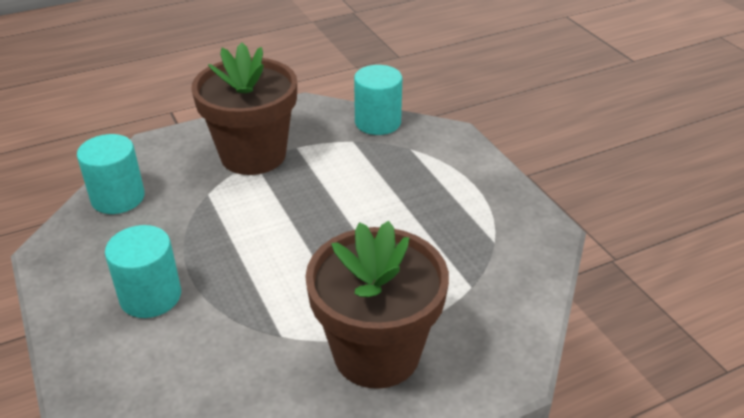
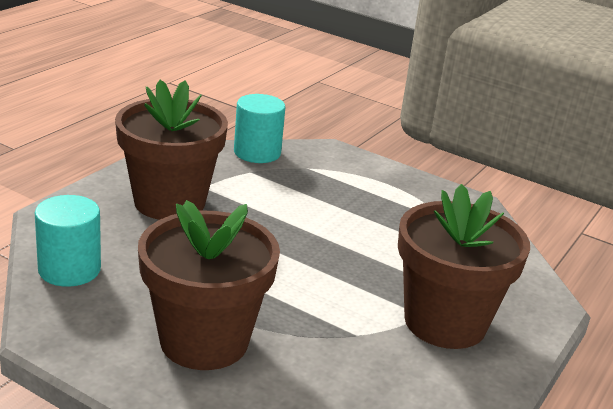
camera: 35 degrees left, 10 degrees down
turquoise cylinder [105,225,181,318] -> brown flower pot [138,200,280,370]

